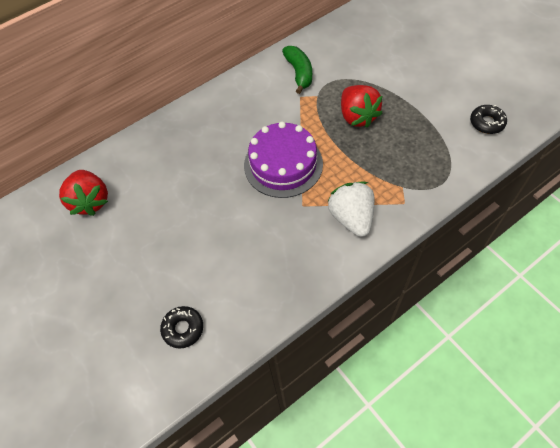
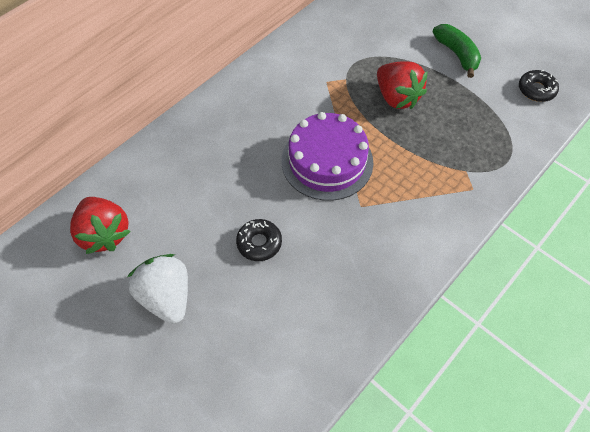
camera: 15 degrees left, 0 degrees up
black donut [160,306,203,349] -> black donut moved to [236,219,282,261]
green banana [282,46,312,94] -> green banana moved to [433,24,481,78]
white strawberry [327,182,374,237] -> white strawberry moved to [127,254,188,324]

